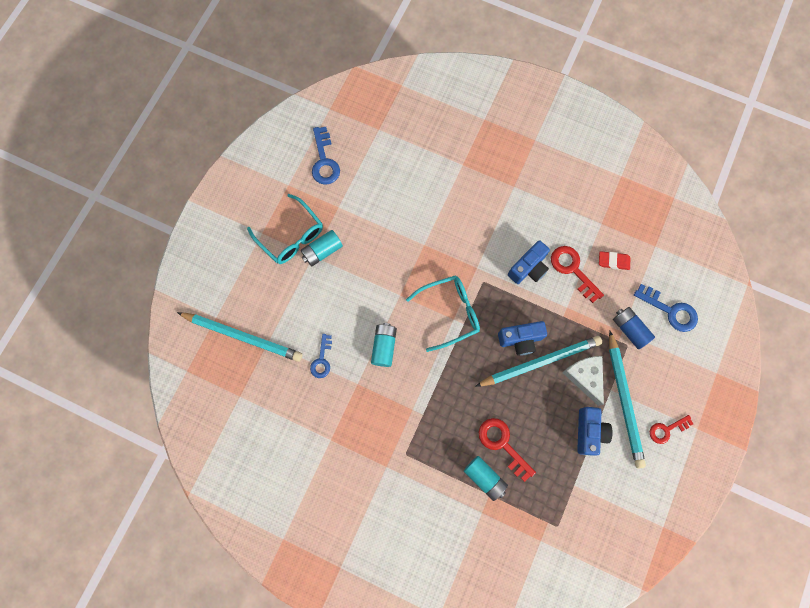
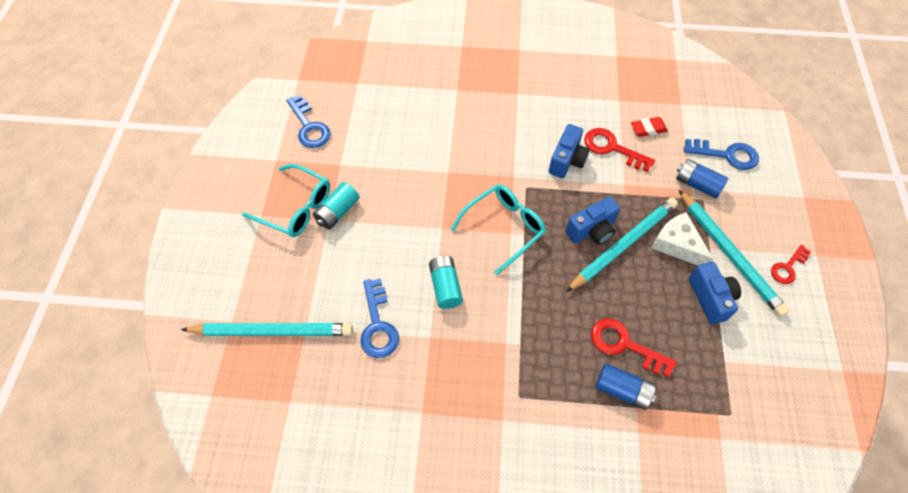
camera: 20 degrees left, 15 degrees down
blue key [310,334,332,378] -> blue key [360,279,399,358], size x1.52
turquoise battery [464,456,508,501] -> blue battery [596,363,656,410]

